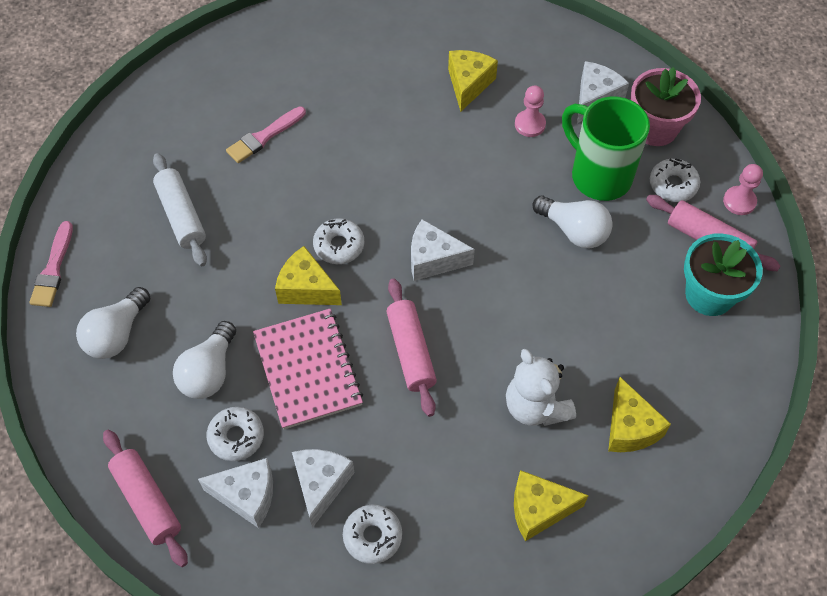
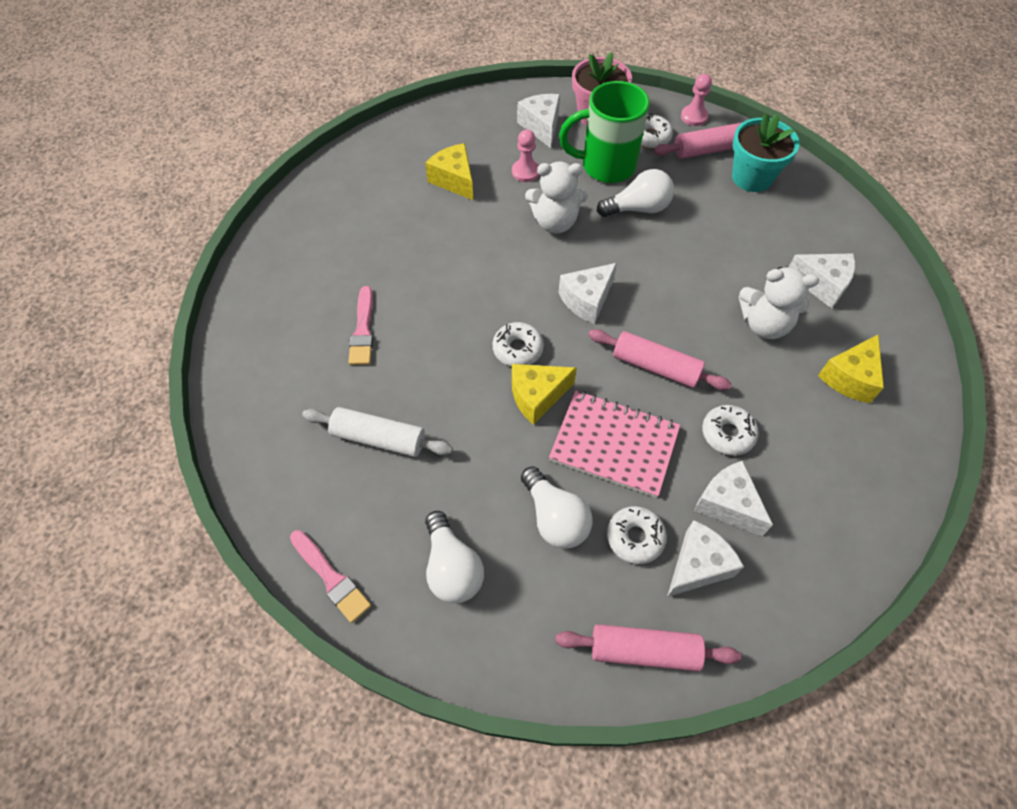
camera: 50 degrees left, 0 degrees up
white donut [343,504,402,564] -> white donut moved to [702,405,759,456]
yellow cheese [608,377,671,452] -> white cheese [789,253,855,309]
none -> white teddy bear [525,161,588,234]

